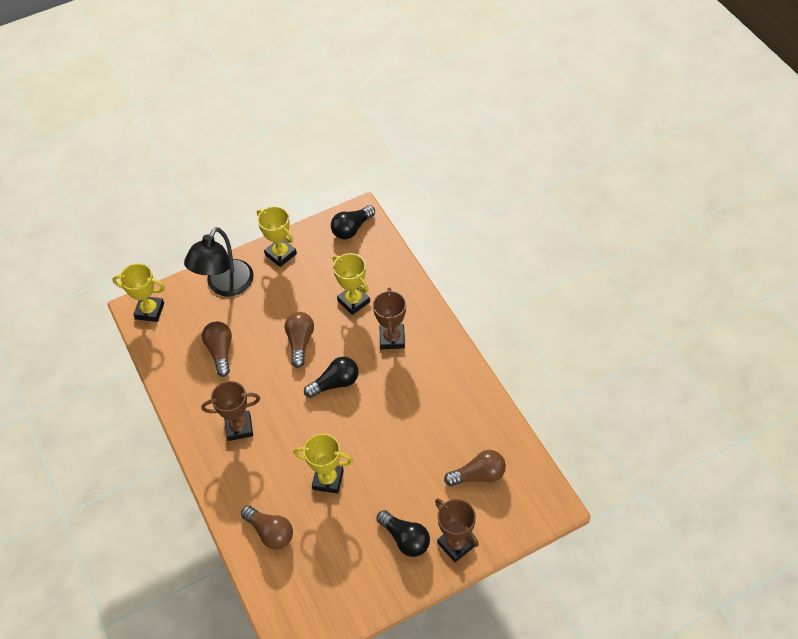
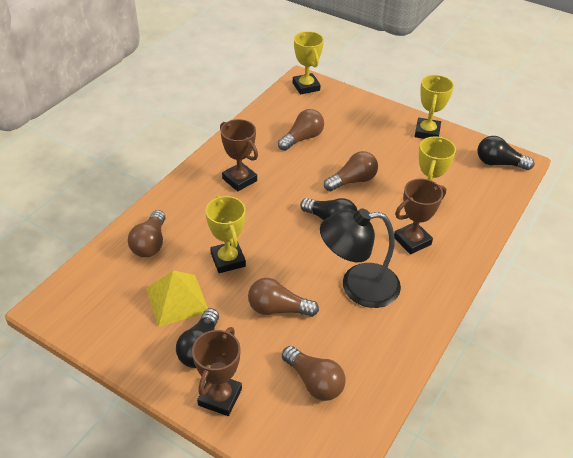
camera: 55 degrees right, 10 degrees down
black lamp [184,227,254,296] -> black lamp moved to [320,208,401,308]
none -> yellow pyramid [146,270,208,327]
none -> brown light bulb [248,278,319,317]

